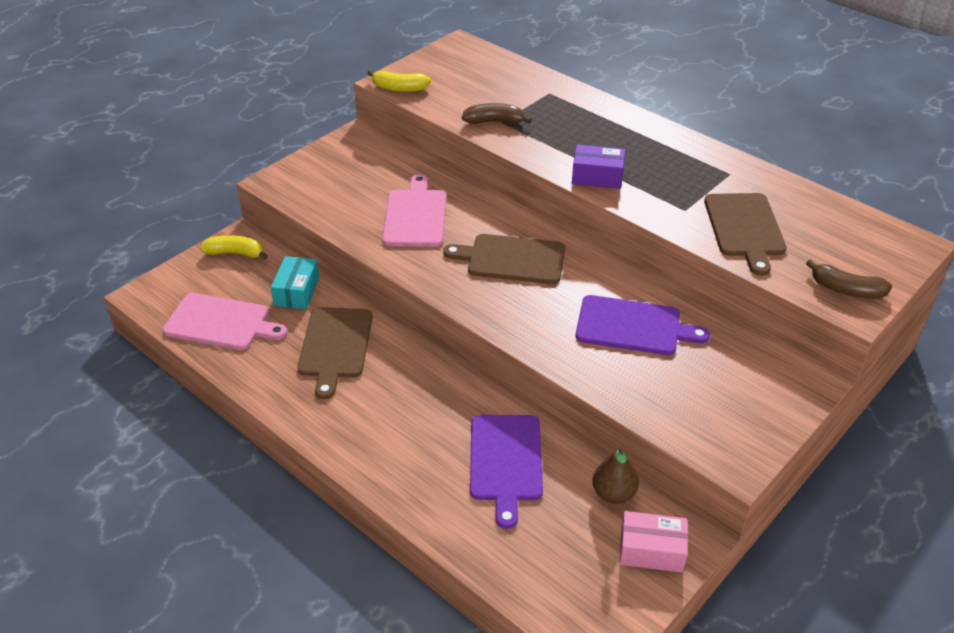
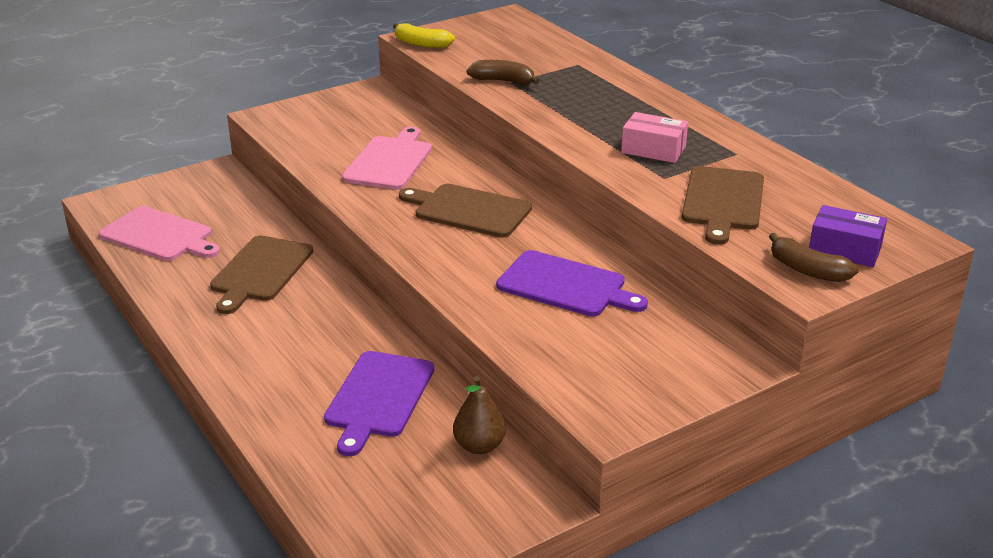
camera: 15 degrees right, 10 degrees down
yellow banana [200,235,268,260] -> none
turquoise box [271,256,319,309] -> none
purple box [572,145,625,189] -> purple box moved to [809,205,887,267]
pink box [620,511,688,573] -> pink box moved to [621,112,688,163]

